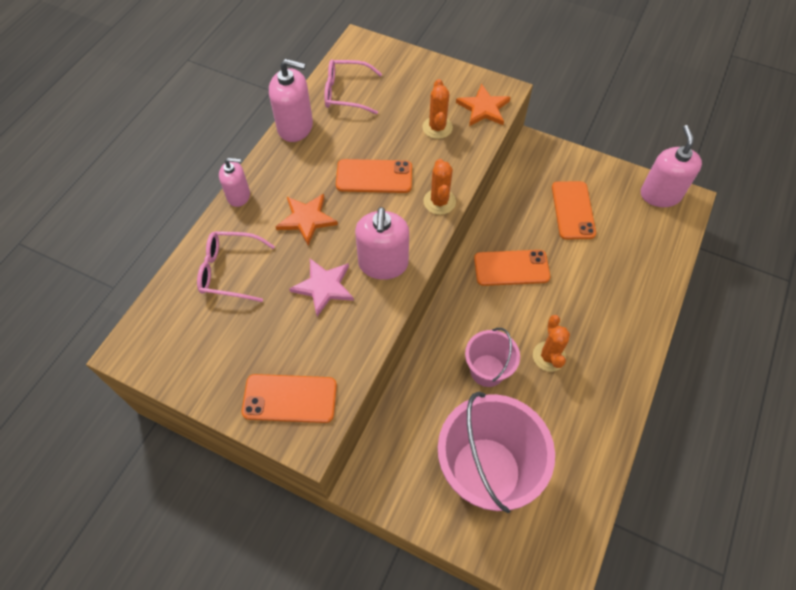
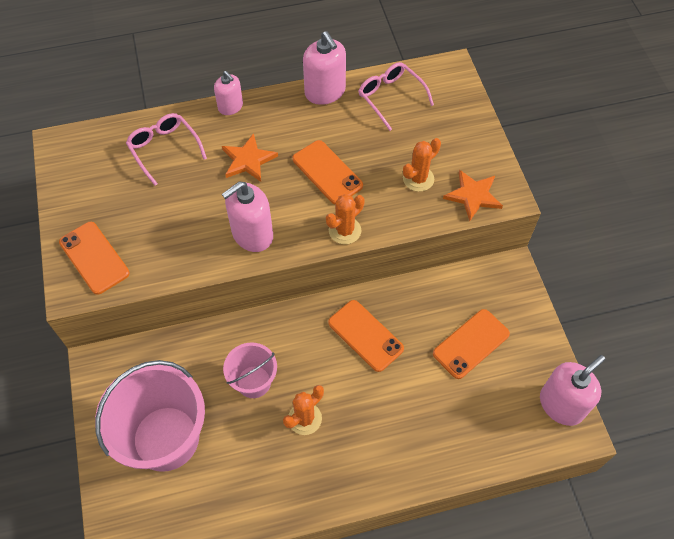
camera: 50 degrees right, 0 degrees up
pink star [289,259,354,316] -> none

